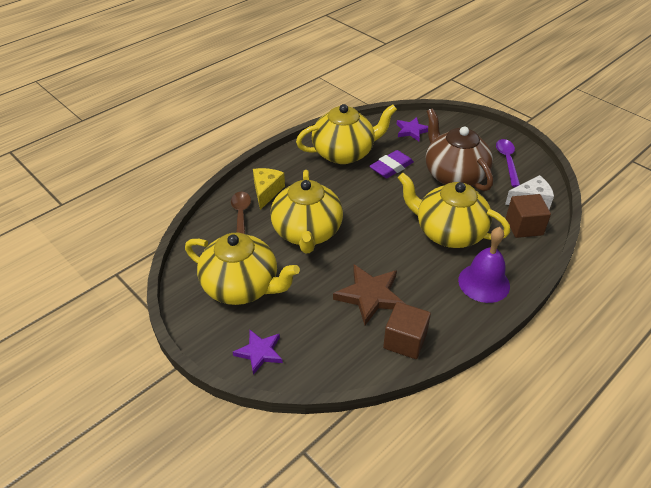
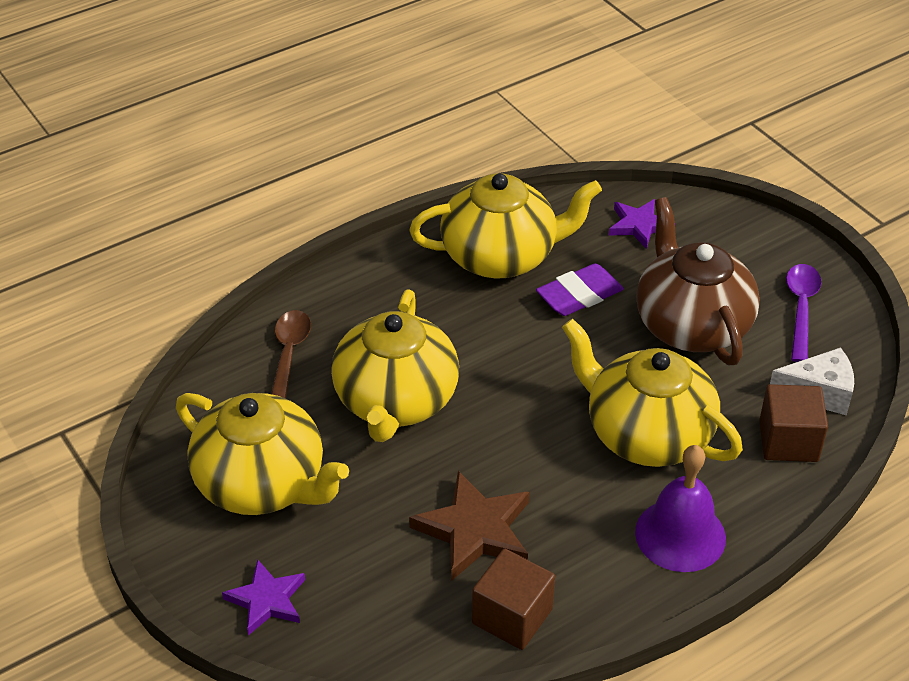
camera: 10 degrees right, 0 degrees up
yellow cheese [253,168,285,210] -> none

